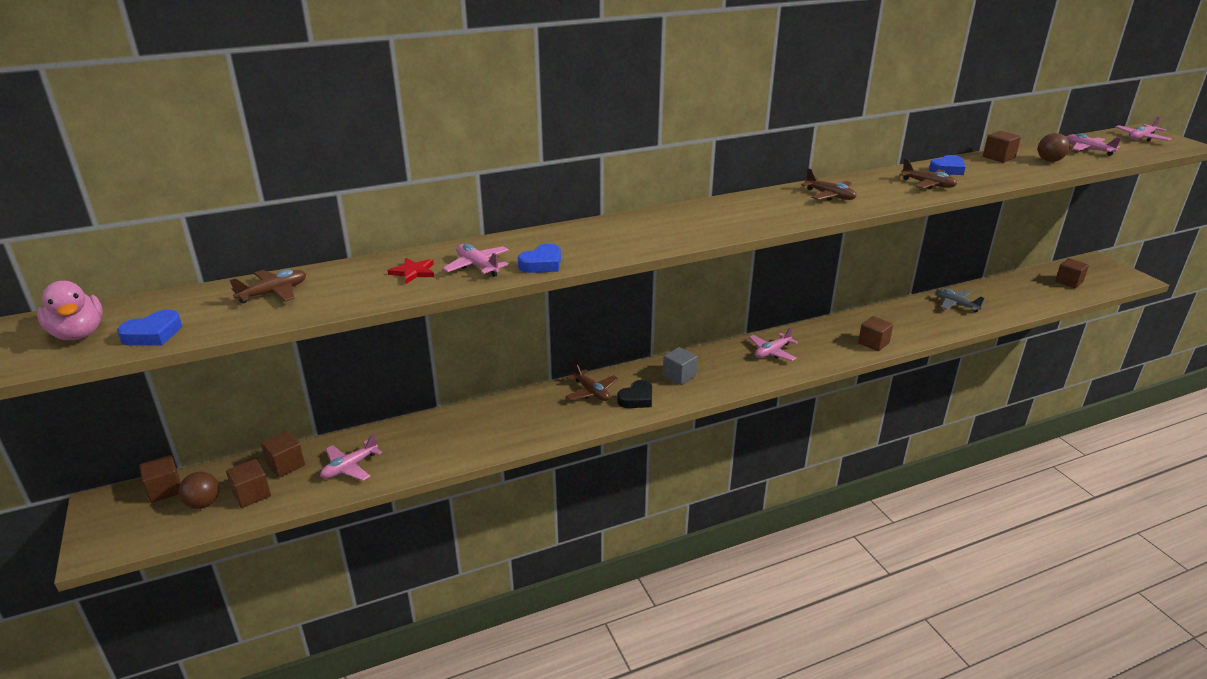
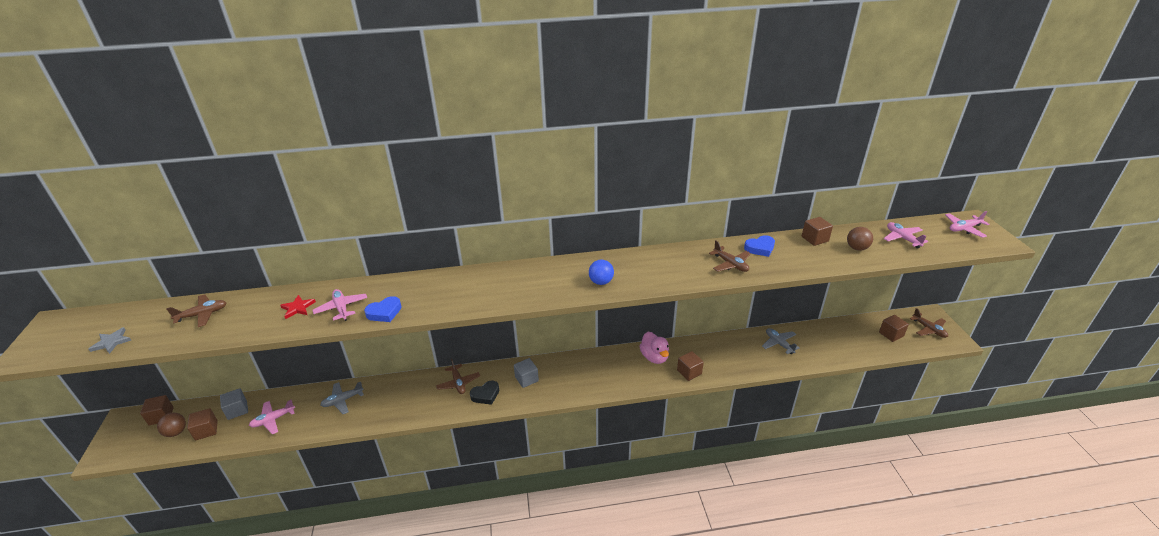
camera: 15 degrees right, 5 degrees up
pink duck [37,281,103,340] -> pink duck moved to [640,332,669,364]
blue heart [117,310,182,346] -> grey star [89,327,131,354]
brown cube [261,431,305,477] -> grey cube [220,388,248,420]
pink plane [749,327,798,361] -> none
brown plane [801,168,856,201] -> brown plane moved to [910,308,948,338]
none -> grey plane [320,382,364,414]
none -> blue ball [589,260,614,285]

